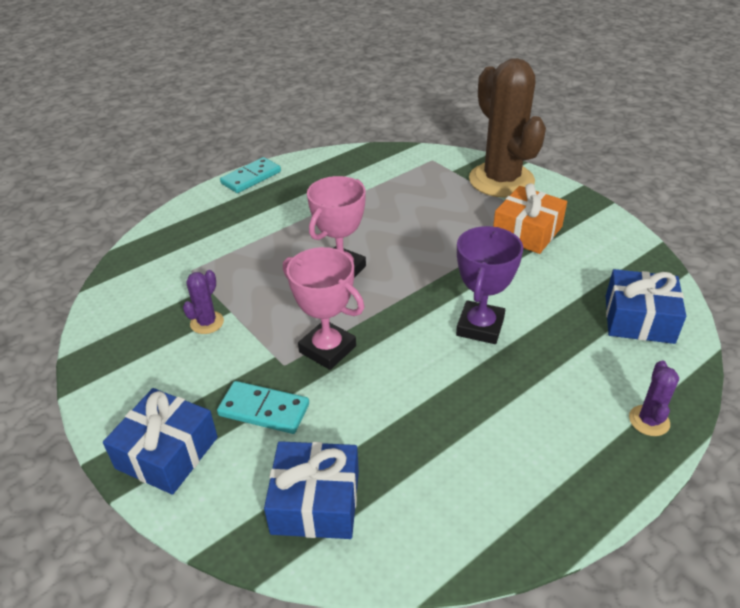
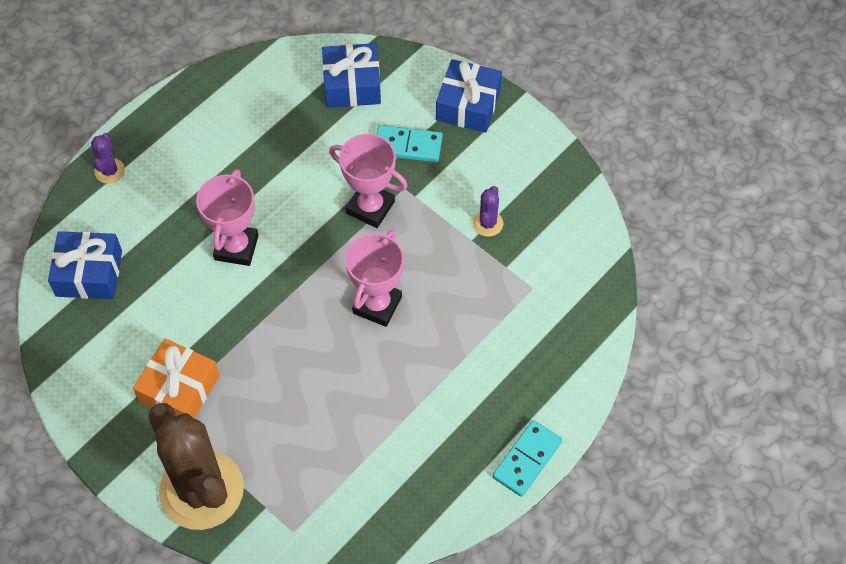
camera: 170 degrees right, 20 degrees up
purple trophy [456,226,523,344] -> pink trophy [196,169,259,266]

